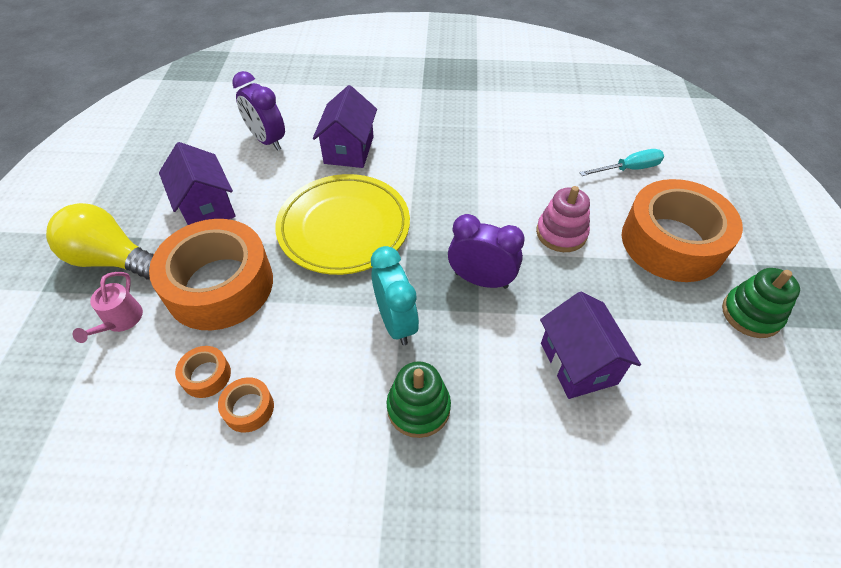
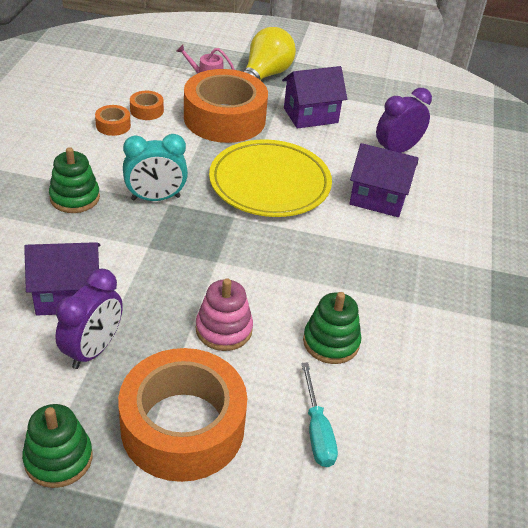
camera: 95 degrees right, 10 degrees down
purple clock [448,214,525,289] -> purple clock moved to [55,269,123,369]
none -> green stacking toy [303,292,361,364]

